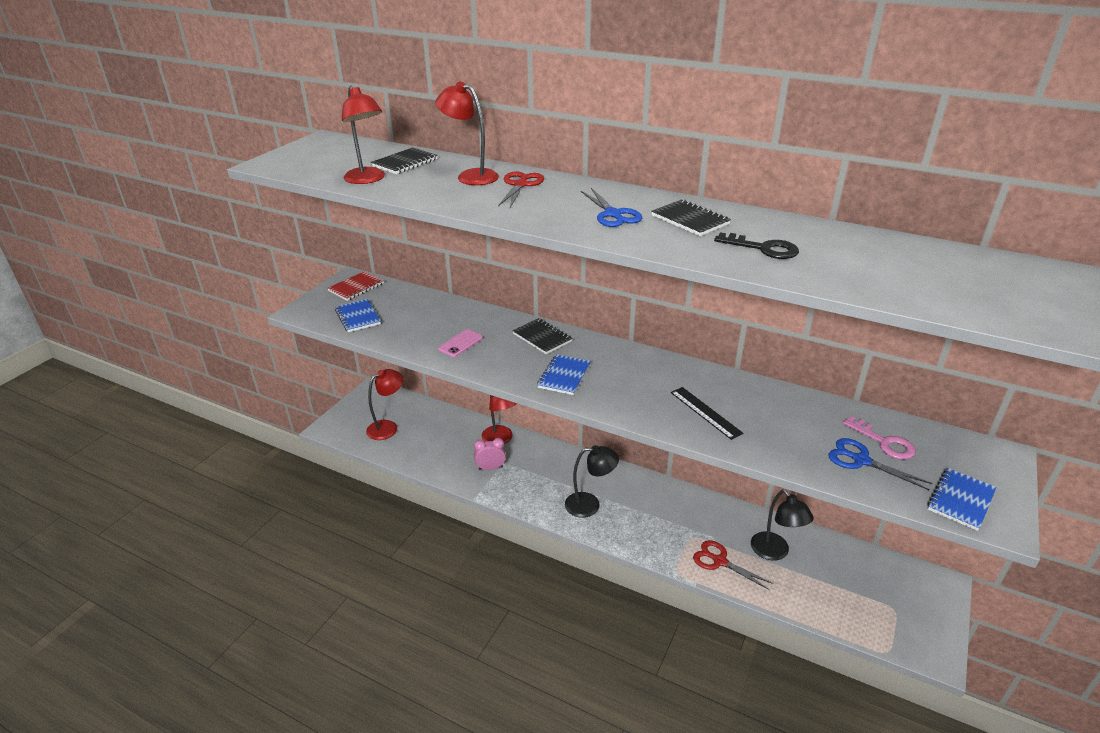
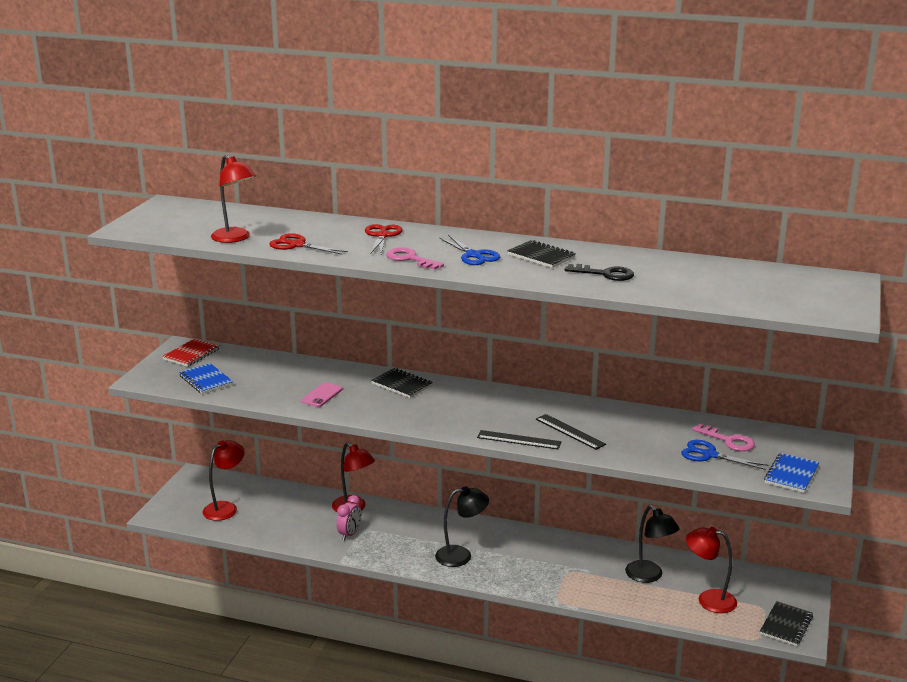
camera: 10 degrees left, 10 degrees down
black notebook [371,147,438,174] -> black notebook moved to [760,601,813,646]
red lamp [435,81,499,185] -> red lamp moved to [686,527,737,613]
pink clock [474,438,506,470] -> pink clock turned 135 degrees clockwise [337,495,362,541]
blue notebook [537,354,591,395] -> none
red scissors [693,540,774,590] -> red scissors moved to [269,233,348,255]
none -> pink key [386,247,444,270]
none -> black ruler [477,430,562,449]

